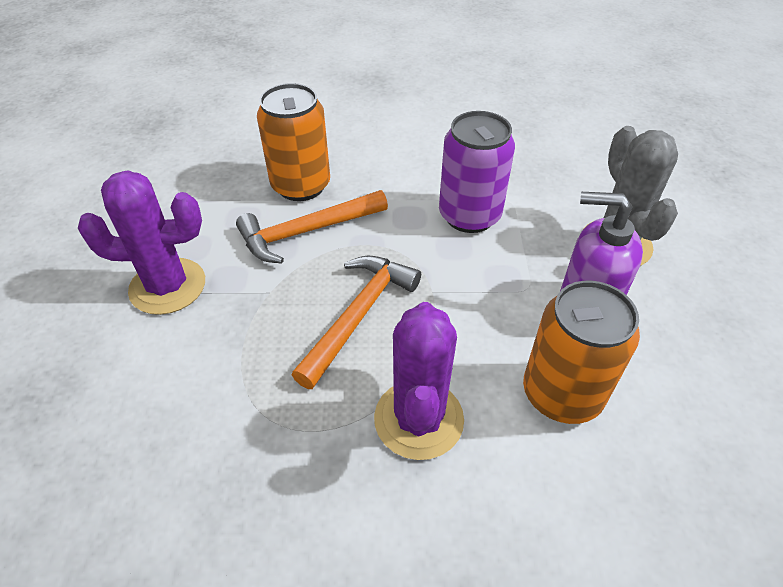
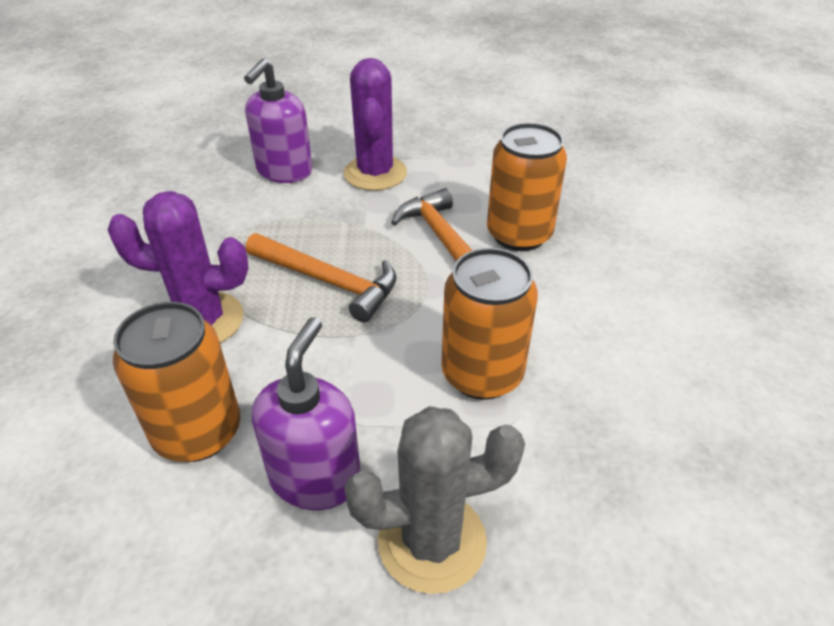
camera: 90 degrees right, 5 degrees down
purple can [439,111,515,233] -> orange can [441,248,538,400]
none -> purple soap dispenser [244,59,313,183]

